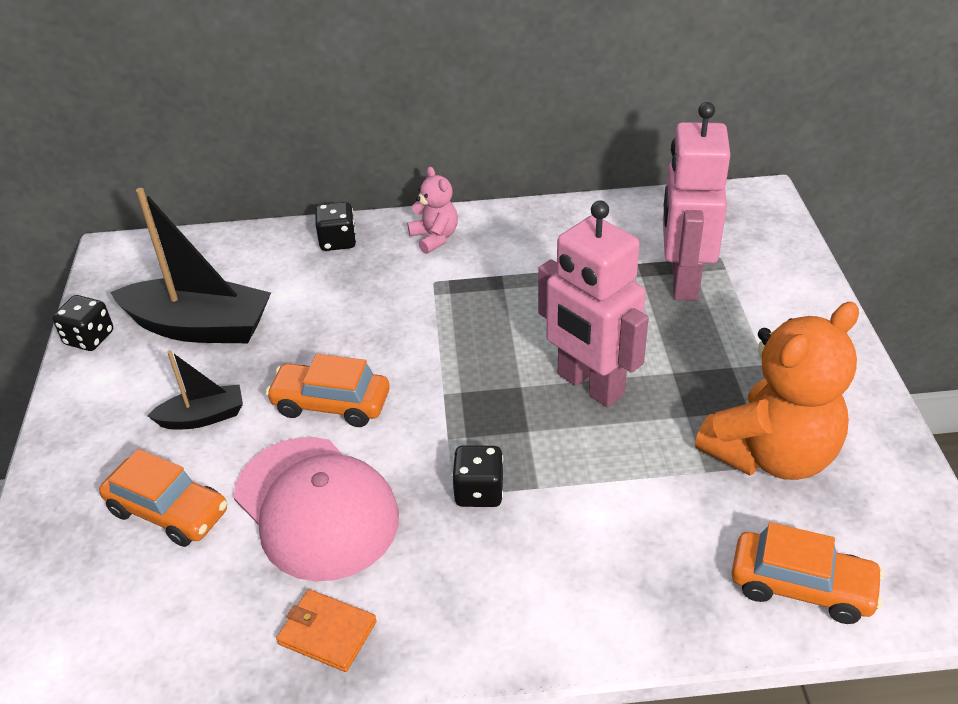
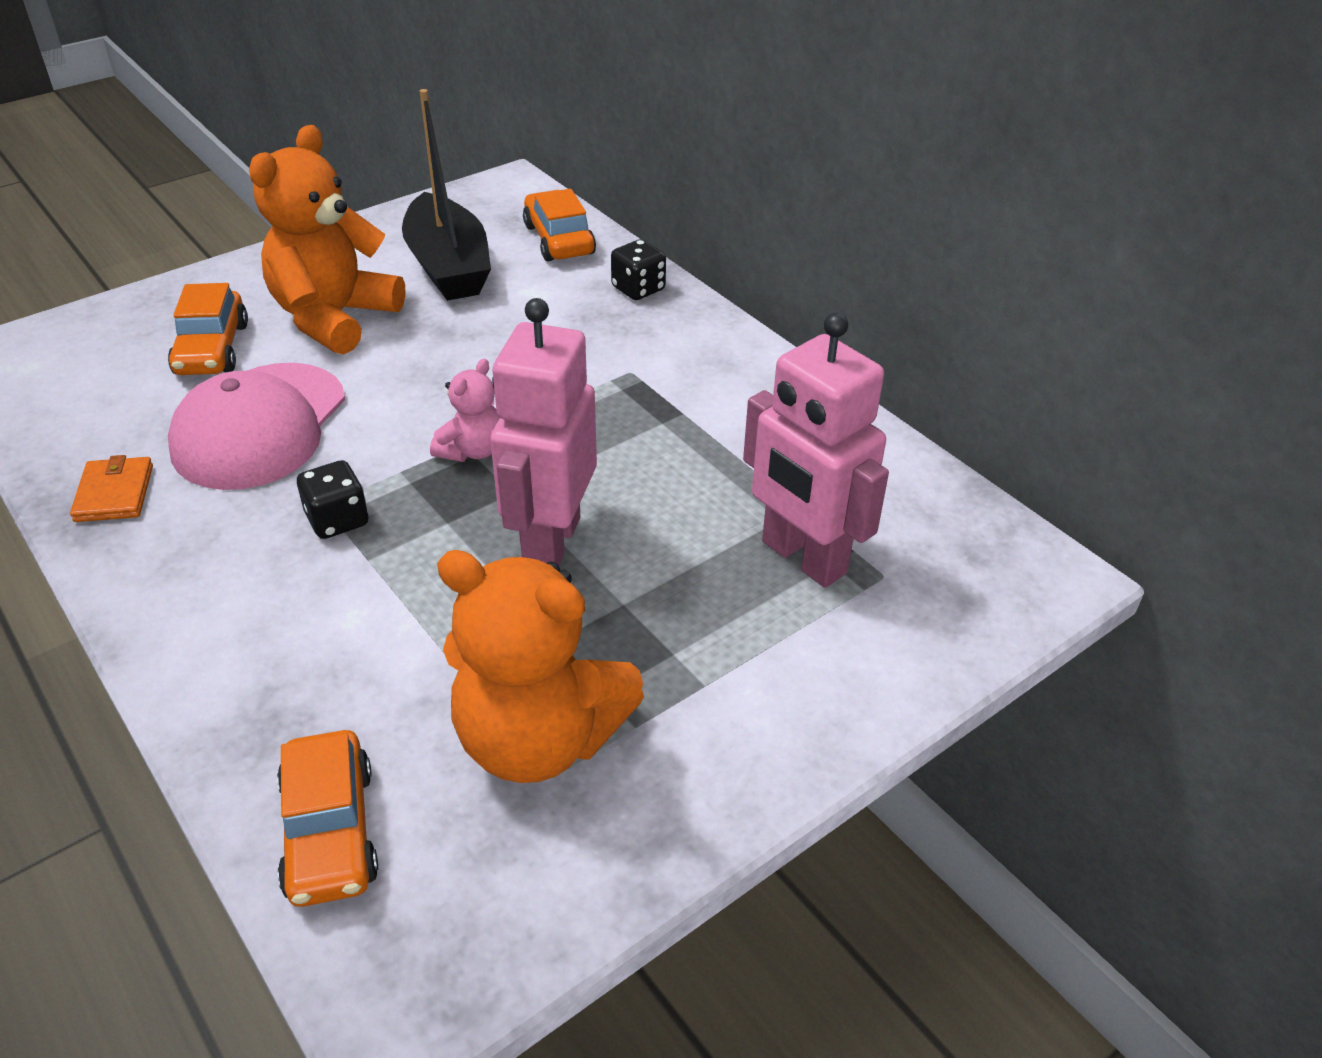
camera: 55 degrees right, 0 degrees up
black dice [52,295,113,351] -> none
black boat [147,350,243,429] -> orange teddy bear [249,125,405,354]
orange car [266,354,390,427] -> orange car moved to [523,189,596,261]
pink teddy bear [407,166,458,254] -> pink teddy bear moved to [430,359,500,462]
pink robot [663,102,731,301] -> pink robot turned 105 degrees counterclockwise [743,313,889,588]

